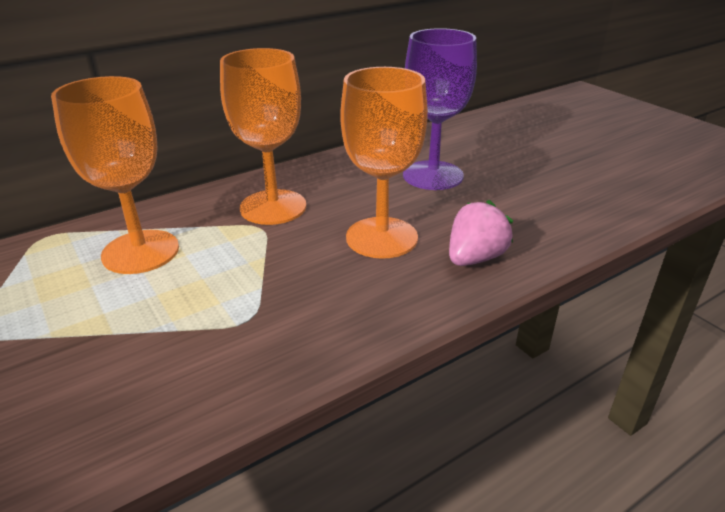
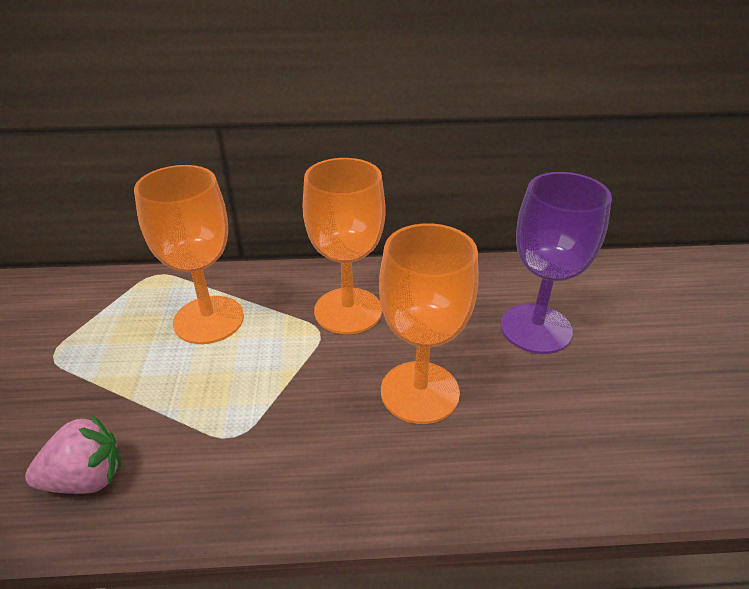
camera: 30 degrees right, 5 degrees up
pink strawberry [449,200,513,266] -> pink strawberry moved to [25,415,121,494]

